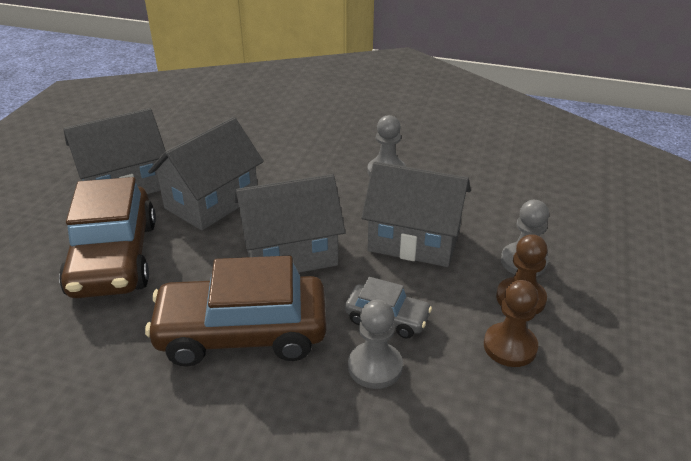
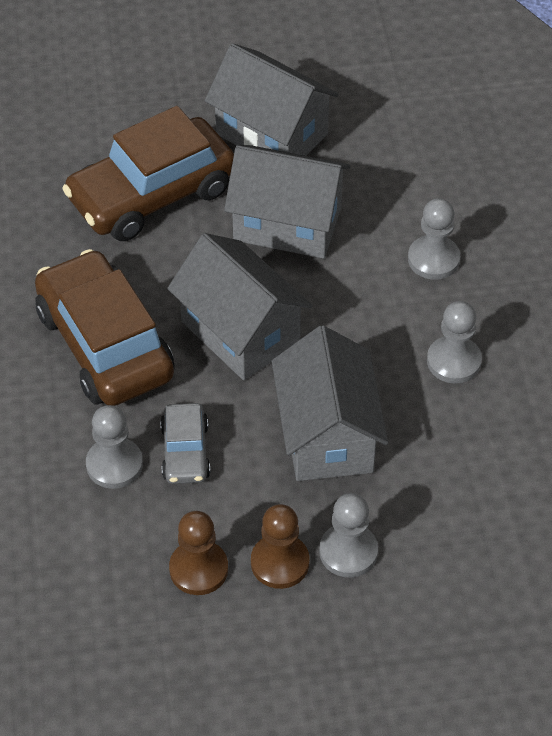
camera: 65 degrees right, 15 degrees up
none -> grey pawn [408,198,460,280]

